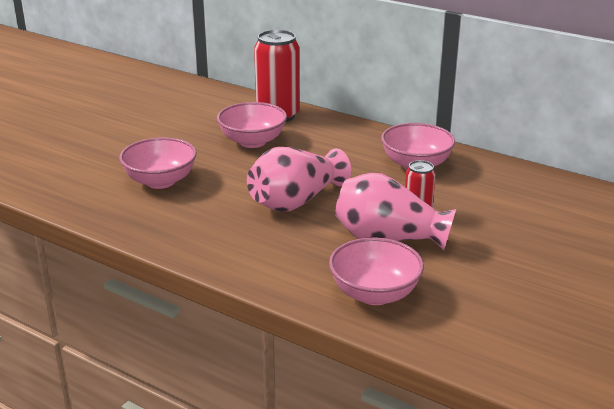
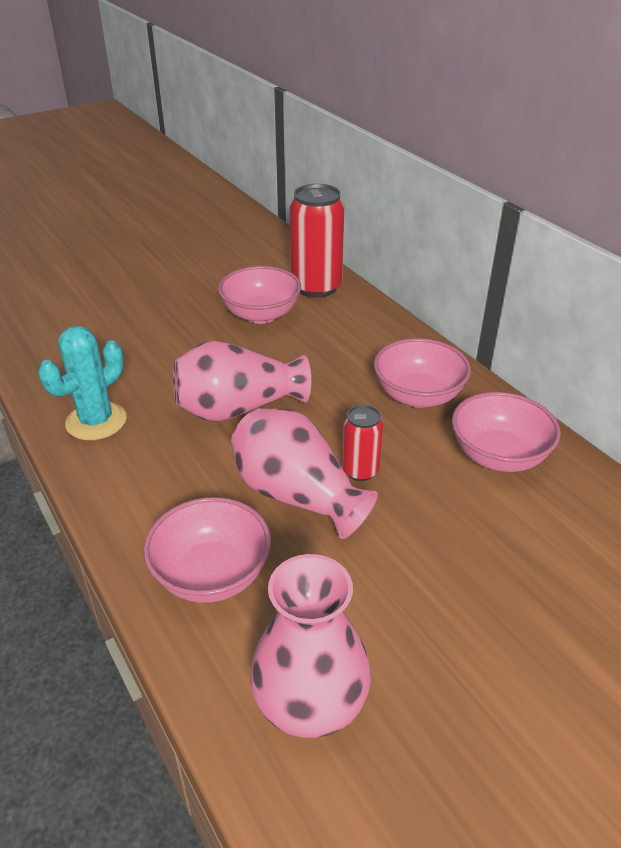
camera: 25 degrees right, 10 degrees up
pink bowl [119,137,197,189] -> pink bowl moved to [452,392,561,472]
none -> turquoise cactus [38,326,127,440]
none -> pink vase [250,554,371,738]

